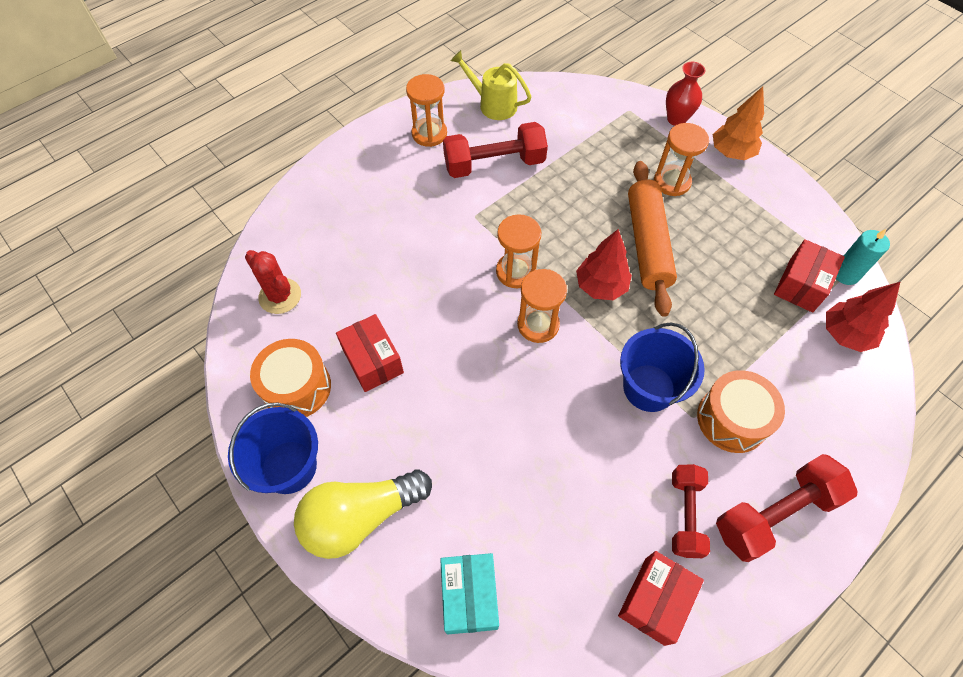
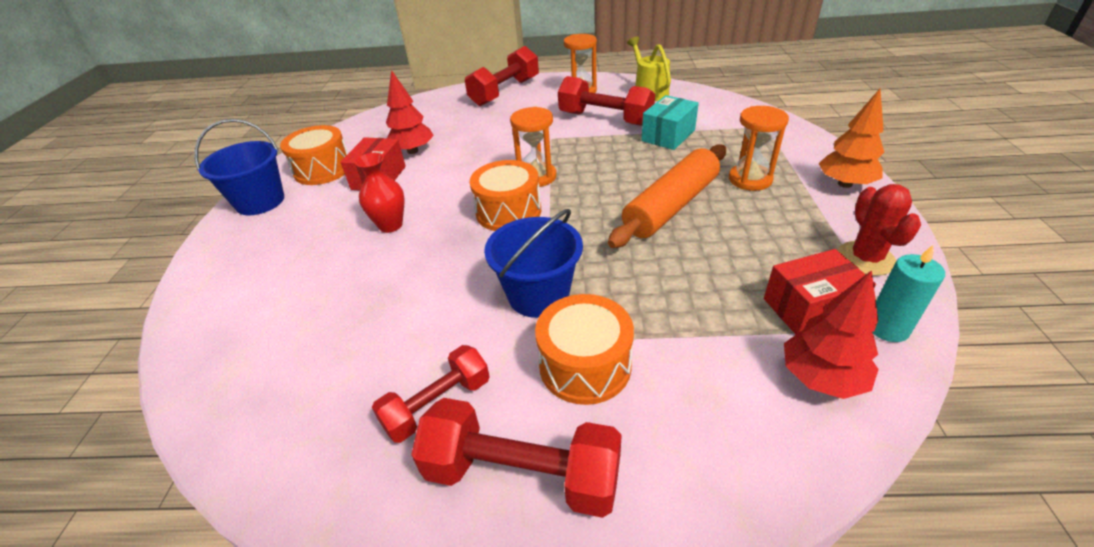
camera: 45 degrees right, 20 degrees down
red cactus [245,250,301,314] -> red cactus moved to [838,184,921,276]
yellow light bulb [294,470,432,559] -> none
turquoise box [440,553,499,635] -> turquoise box moved to [641,95,699,150]
orange hourglass [517,269,567,343] -> orange drum [470,160,541,231]
red tree [576,229,632,300] -> red tree moved to [386,70,434,154]
red box [618,551,704,646] -> none
red vase [666,62,705,126] -> red vase moved to [355,153,405,233]
none -> red dumbbell [465,46,539,106]

